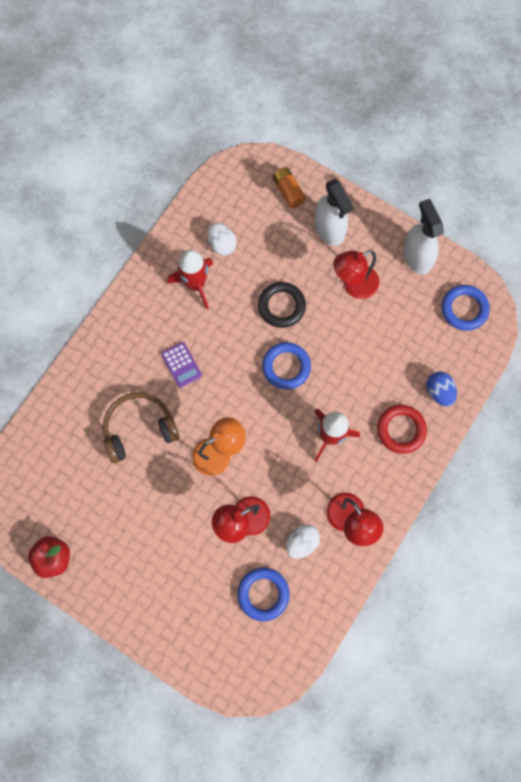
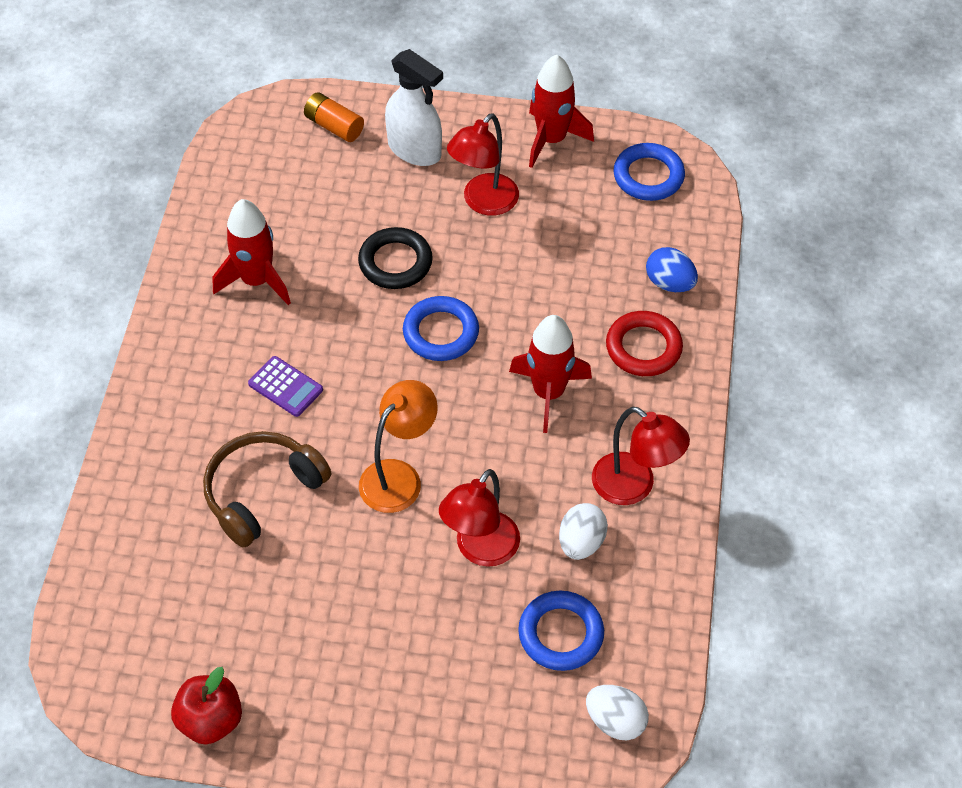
camera: 25 degrees left, 20 degrees down
white egg [208,223,237,256] -> white egg moved to [586,685,649,740]
white spray bottle [403,199,444,275] -> red rocket [529,54,594,168]

